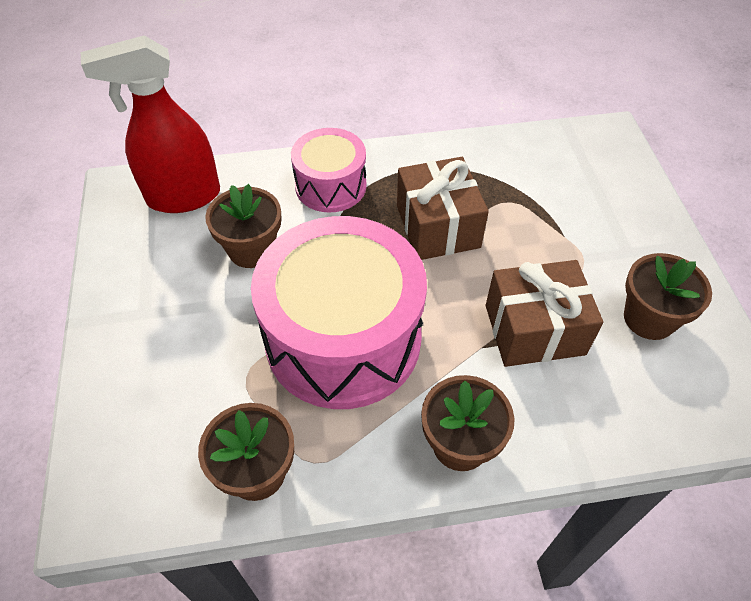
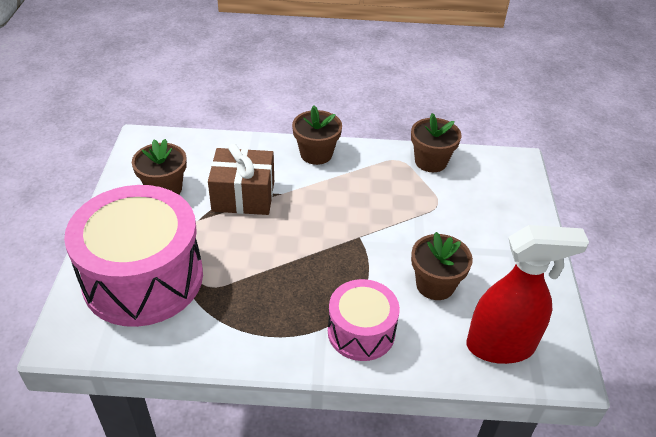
camera: 170 degrees left, 10 degrees down
pink drum [251,216,427,409] -> pink drum moved to [64,185,203,327]
brown gift [397,157,489,260] -> none

